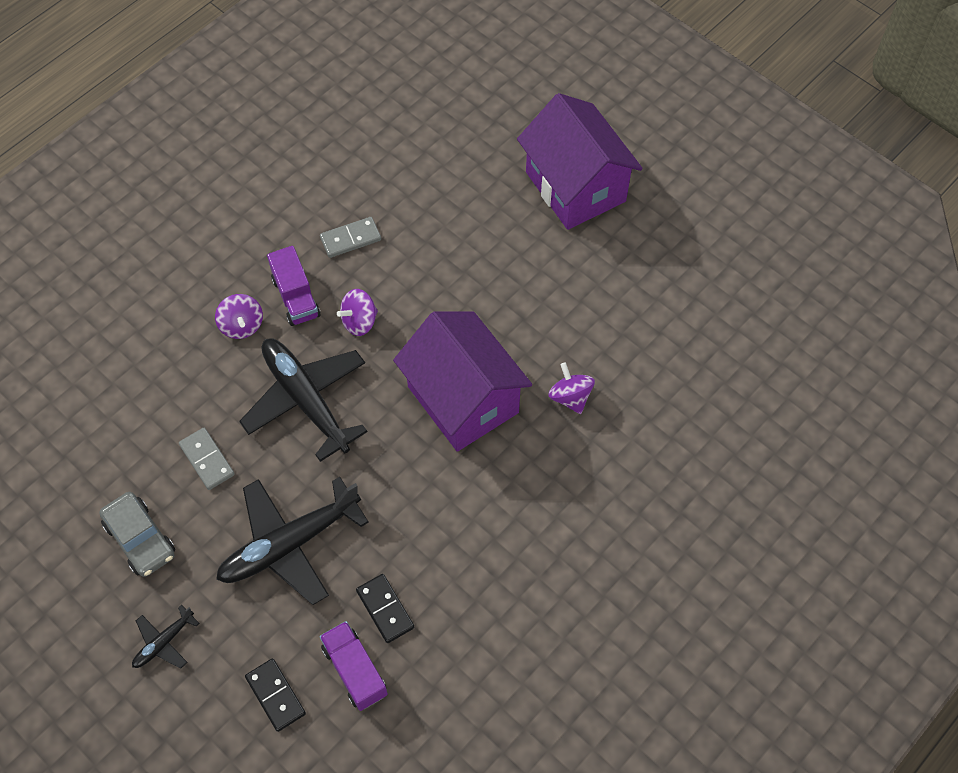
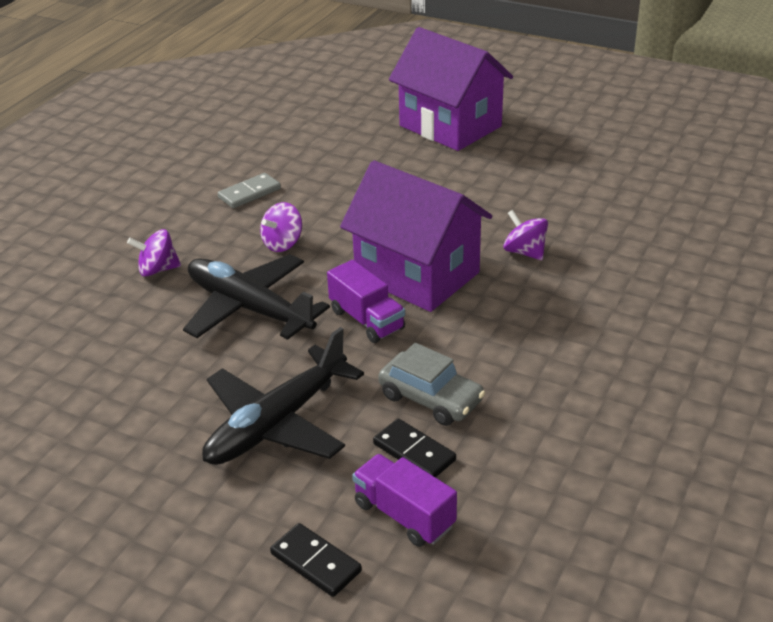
camera: 15 degrees left, 25 degrees down
grey car [99,492,175,577] -> grey car moved to [378,343,485,426]
black plane [132,605,200,669] -> none
grey domino [179,428,234,490] -> none
purple spinning top [215,294,263,339] -> purple spinning top turned 120 degrees clockwise [127,229,181,277]
purple truck [267,246,321,326] -> purple truck moved to [327,260,405,343]

